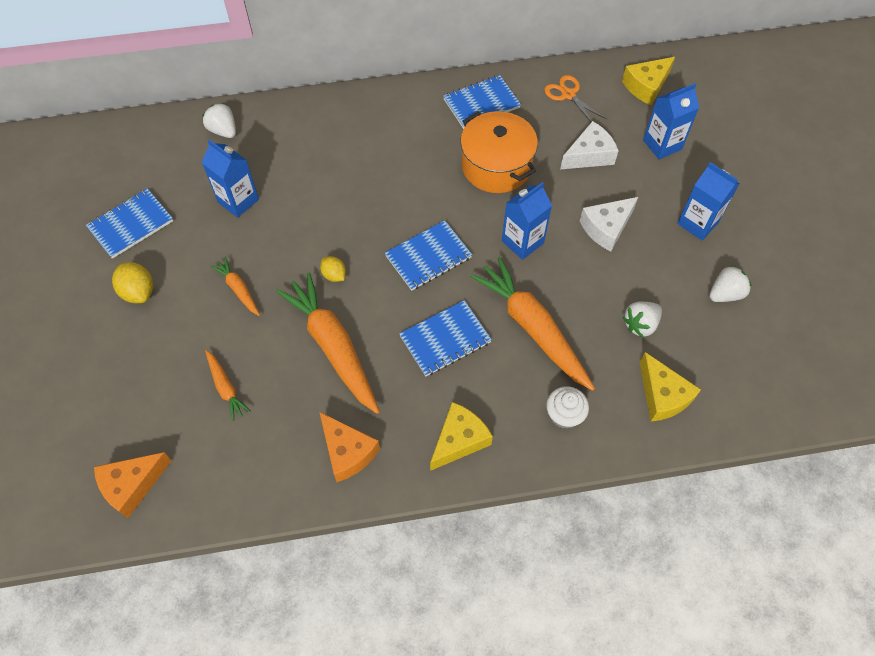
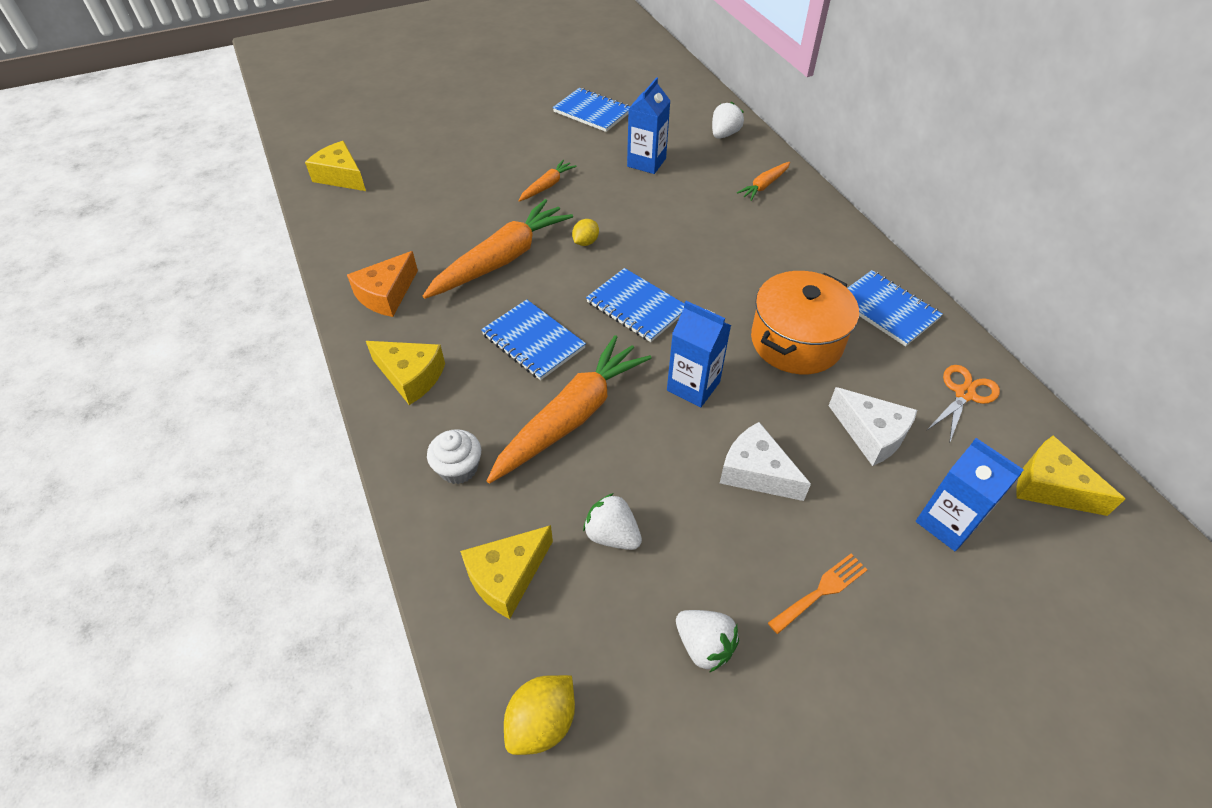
camera: 75 degrees right, 10 degrees down
orange cheese [94,452,172,518] -> yellow cheese [305,141,366,191]
yellow lemon [112,262,153,303] -> yellow lemon moved to [504,675,575,755]
orange carrot [205,350,251,421] -> orange carrot moved to [737,162,790,201]
blue carton [677,162,739,240] -> orange fork [768,554,868,634]

